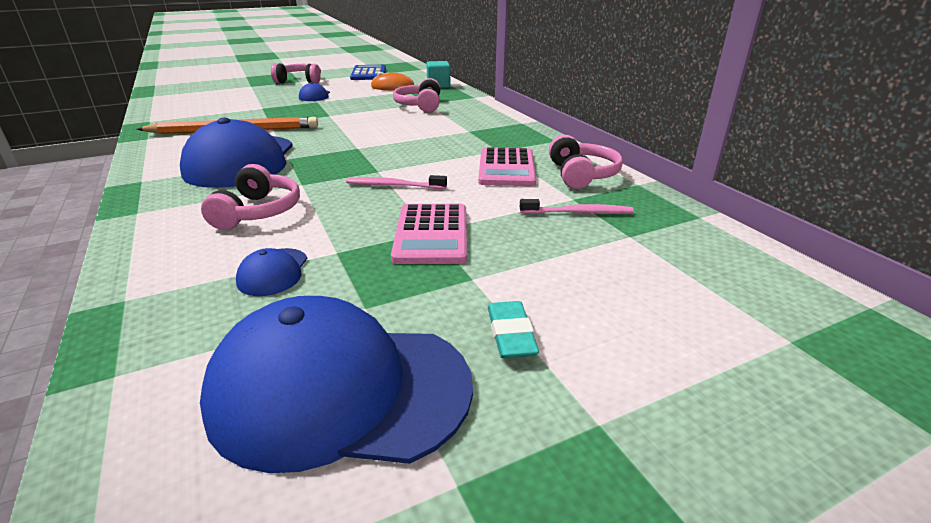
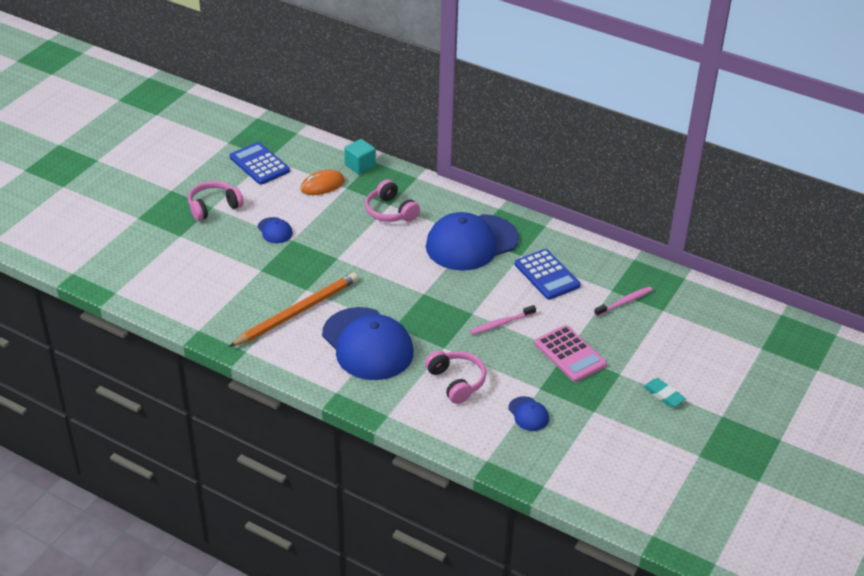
camera: 35 degrees left, 10 degrees up
blue cap [200,296,473,473] -> blue cap moved to [426,212,519,271]
pink calculator [478,147,536,186] -> blue calculator [515,249,581,300]
pink headphones [549,135,623,189] -> none

